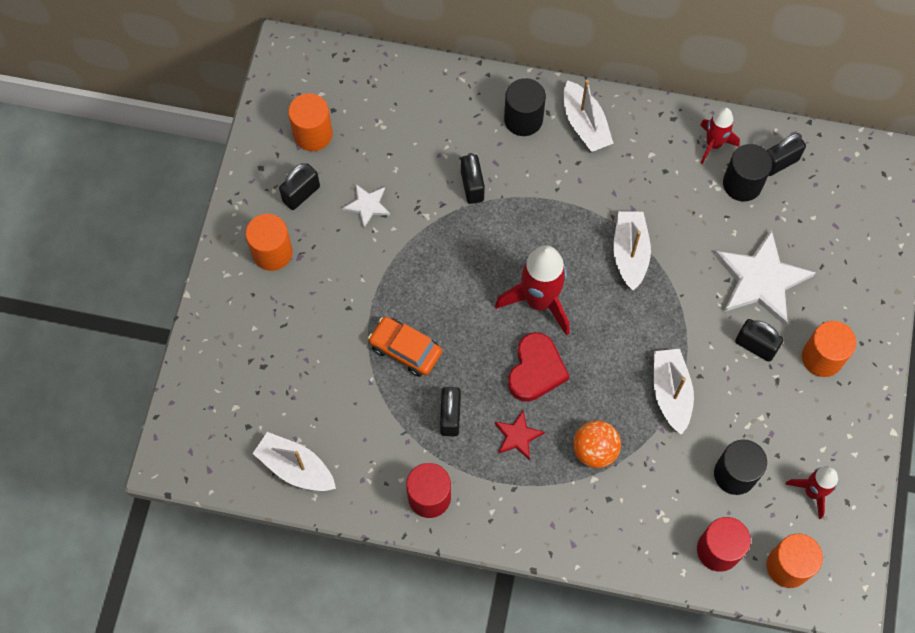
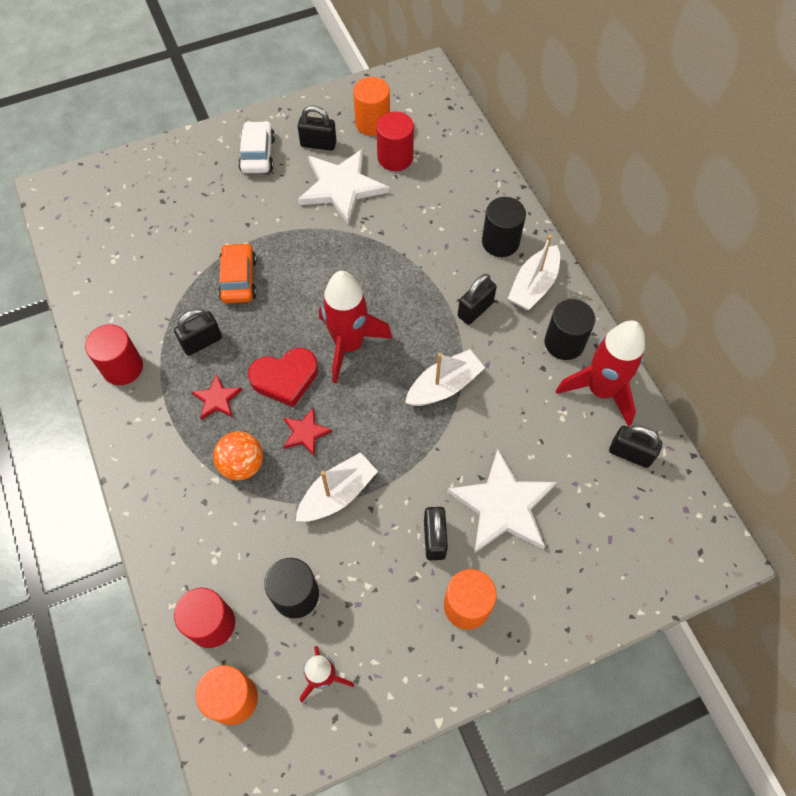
camera: 55 degrees right, 5 degrees down
orange cylinder [246,214,293,271] -> white car [238,121,275,173]
white boat [252,432,336,491] -> none
white star [342,184,390,228] -> white star [298,149,388,225], size x2.04
black padlock [461,153,485,204] -> black padlock moved to [458,274,497,325]
red rocket [700,107,740,164] -> red rocket [556,320,645,427], size x1.70
black cylinder [723,144,772,201] -> black cylinder moved to [545,299,595,360]
none -> red star [283,407,333,456]
none -> red cylinder [376,111,414,171]

